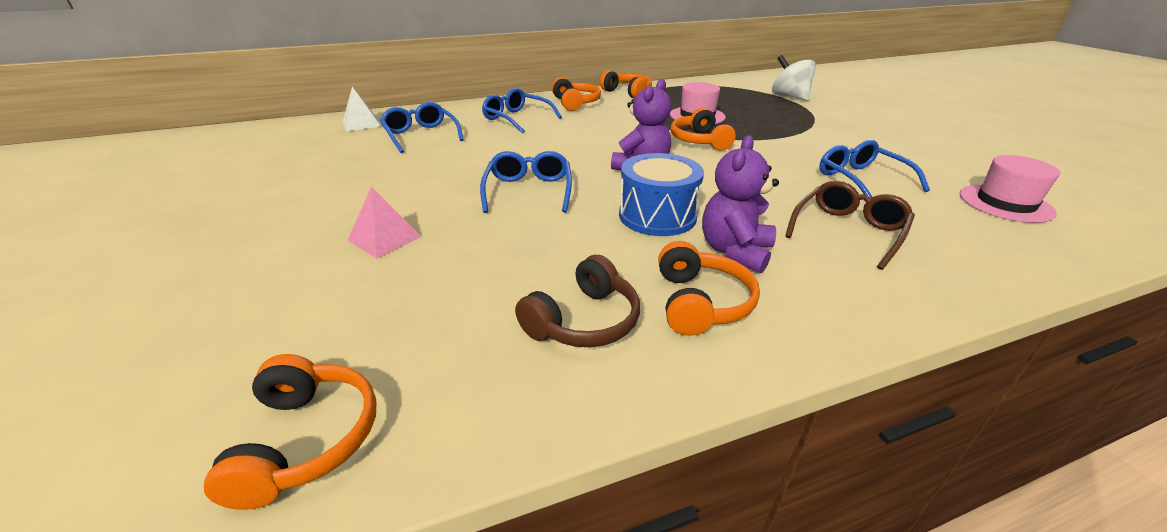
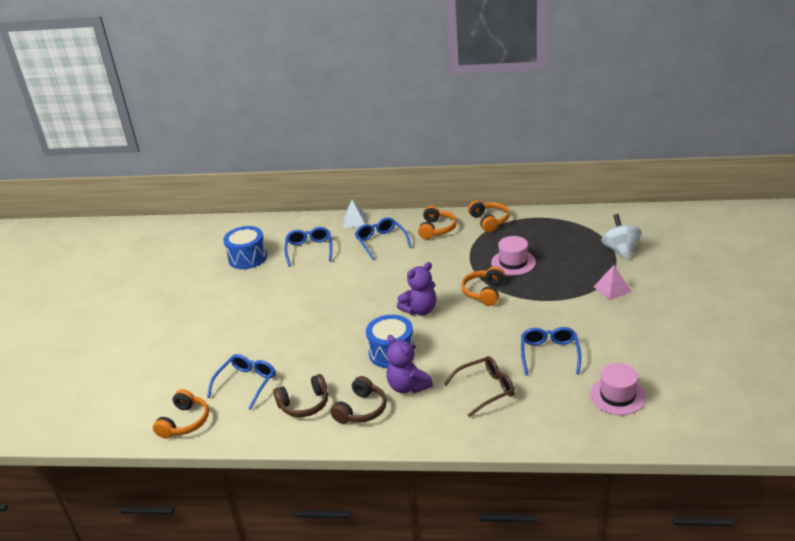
camera: 30 degrees right, 0 degrees up
white pyramid [343,87,381,132] -> white pyramid moved to [343,200,367,228]
pink pyramid [347,186,422,258] -> pink pyramid moved to [594,265,632,300]
blue glasses [480,151,572,213] -> blue glasses moved to [207,354,276,410]
orange headphones [658,241,760,336] -> brown headphones [330,376,387,424]
purple teddy bear [702,136,779,273] -> purple teddy bear turned 90 degrees counterclockwise [386,335,433,393]
none -> blue drum [223,226,267,269]

